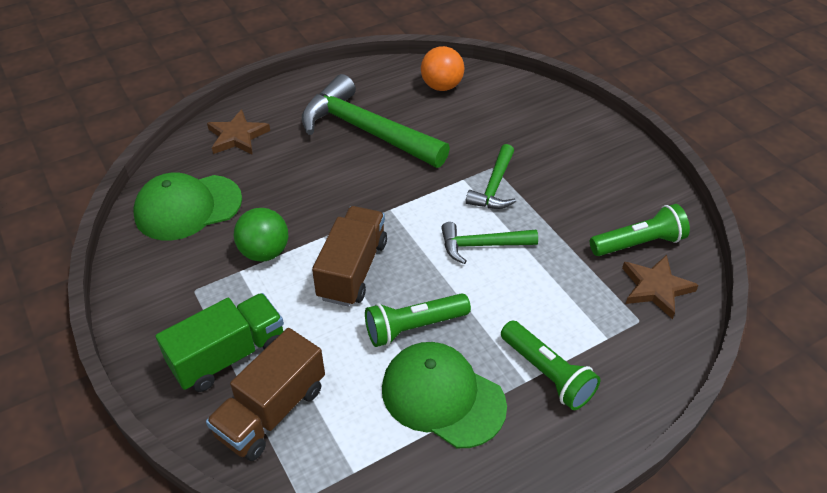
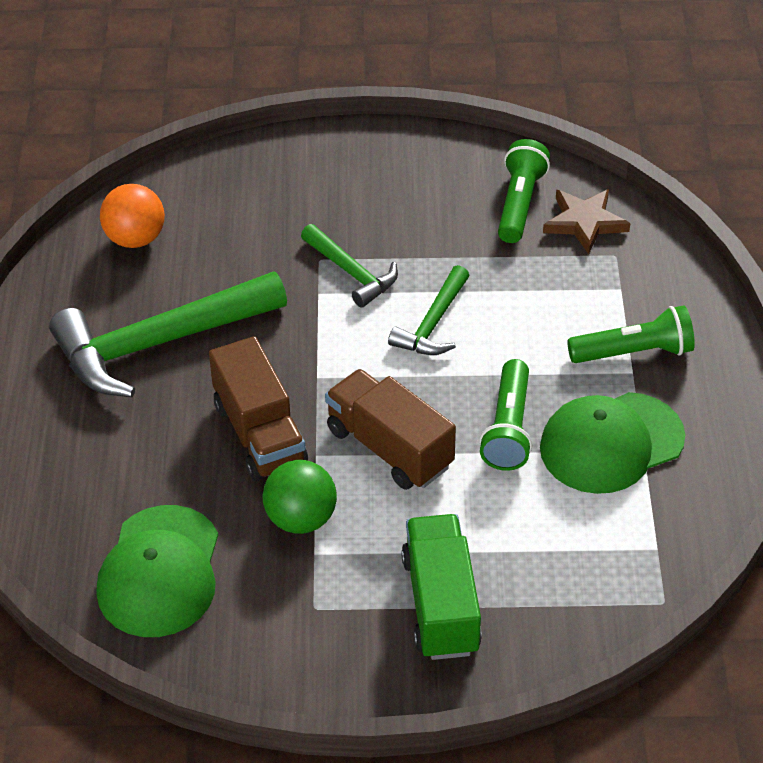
camera: 60 degrees left, 0 degrees up
brown truck [206,328,325,461] -> brown truck moved to [209,336,308,481]
brown star [207,109,270,155] -> none

